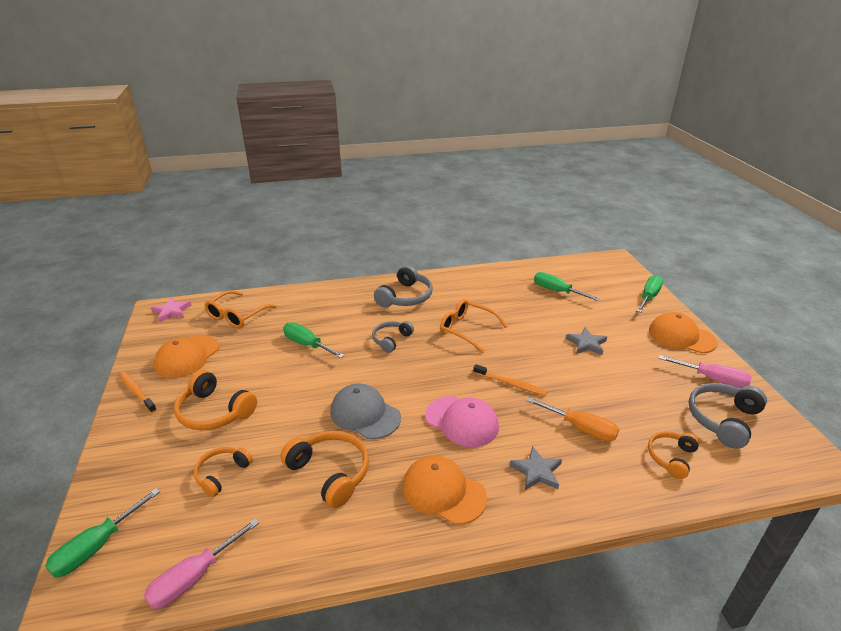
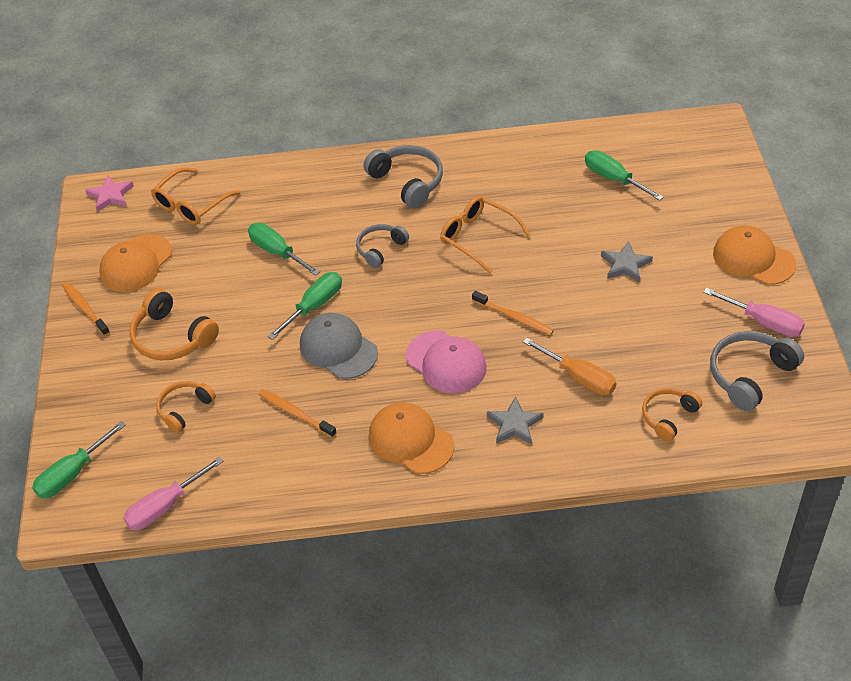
camera: 10 degrees right, 15 degrees up
orange headphones [280,430,369,508] -> orange toothbrush [259,389,337,438]
grey headphones [374,265,433,307] -> grey headphones turned 75 degrees counterclockwise [364,145,443,208]
green screwdriver [636,275,663,313] -> green screwdriver moved to [267,272,342,340]

